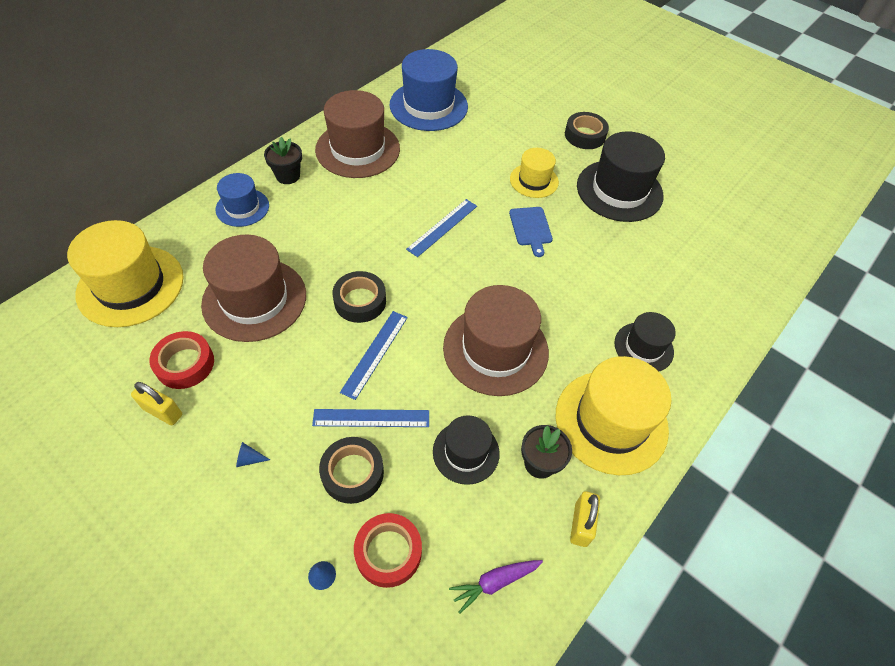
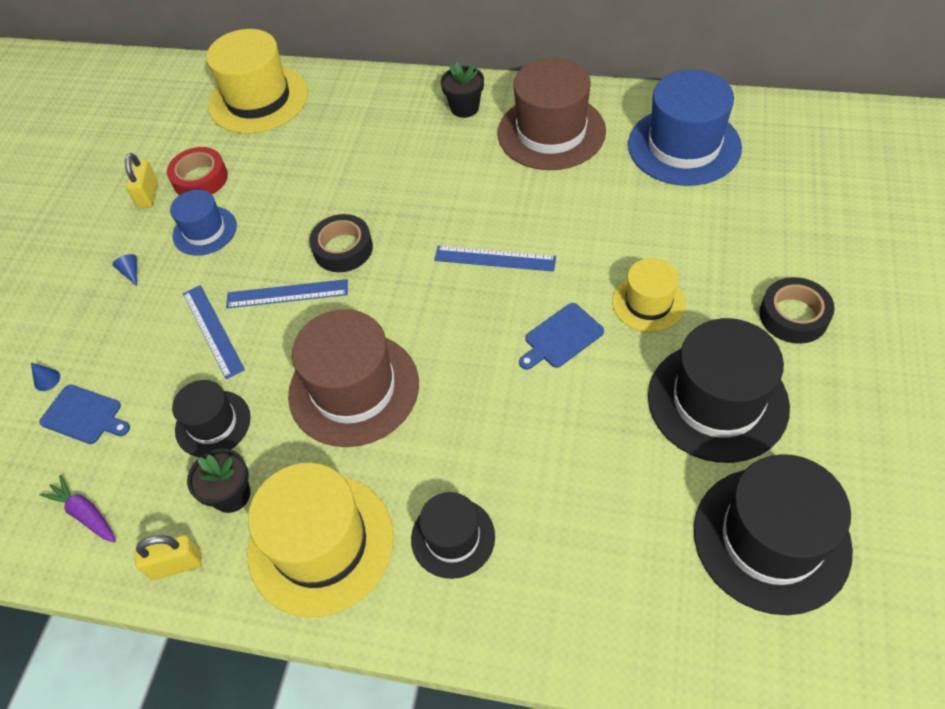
camera: 70 degrees right, 0 degrees up
brown hat [201,235,306,342] -> none
blue hat [216,173,269,227] -> blue hat moved to [170,189,237,256]
black tape [319,437,384,504] -> none
red tape [354,513,422,588] -> blue cutting board [39,384,130,444]
none -> black hat [694,454,853,615]

